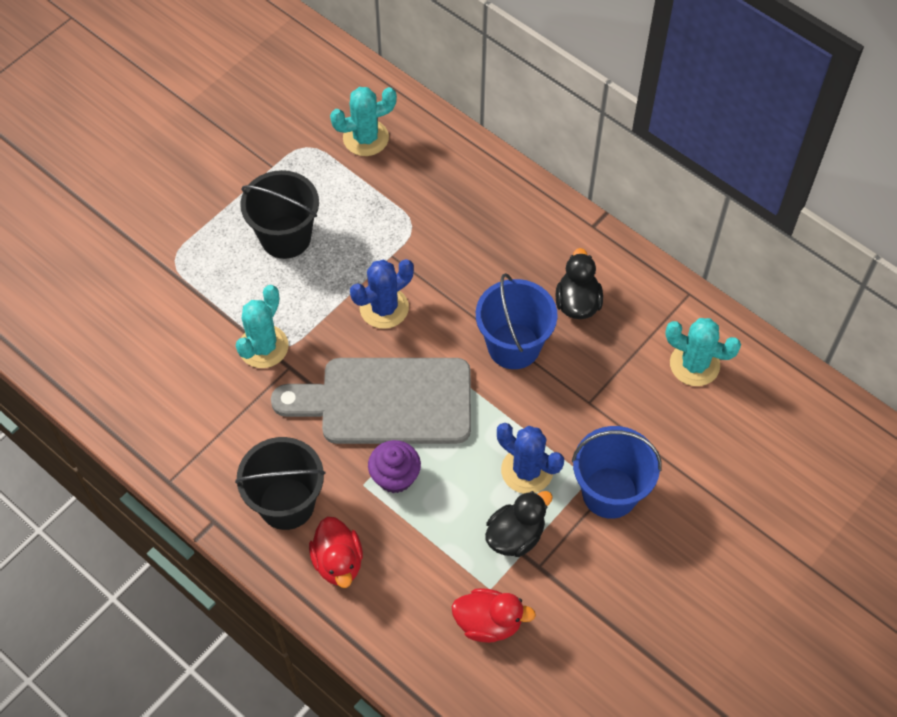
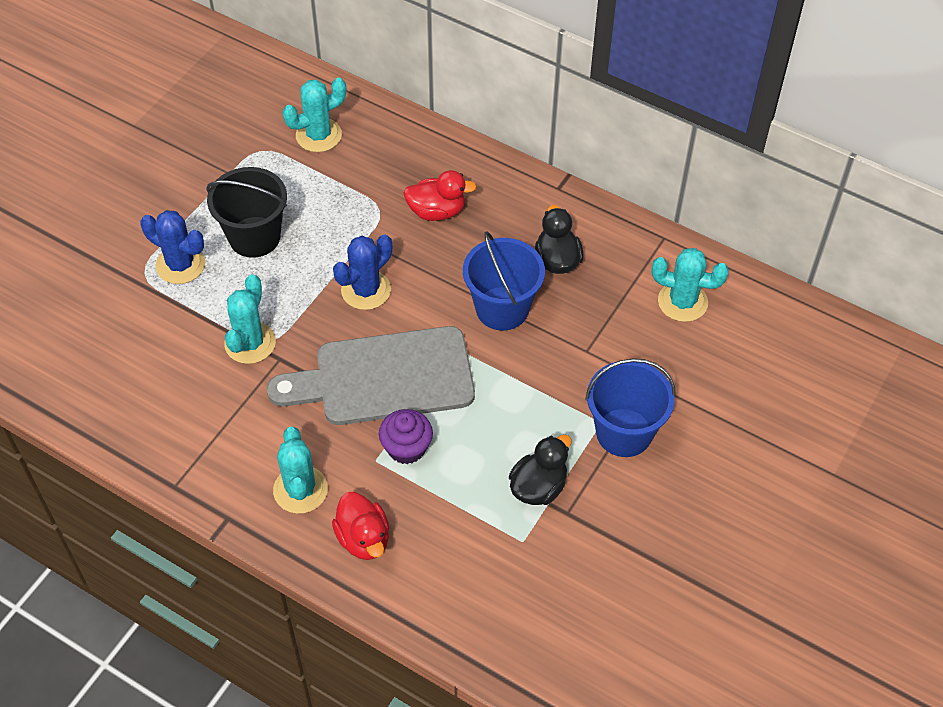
camera: 10 degrees left, 5 degrees down
black bucket [235,437,325,530] -> turquoise cactus [273,427,328,514]
red duck [452,588,536,643] -> red duck moved to [403,170,477,221]
blue cactus [497,423,564,494] -> blue cactus moved to [140,210,205,284]

